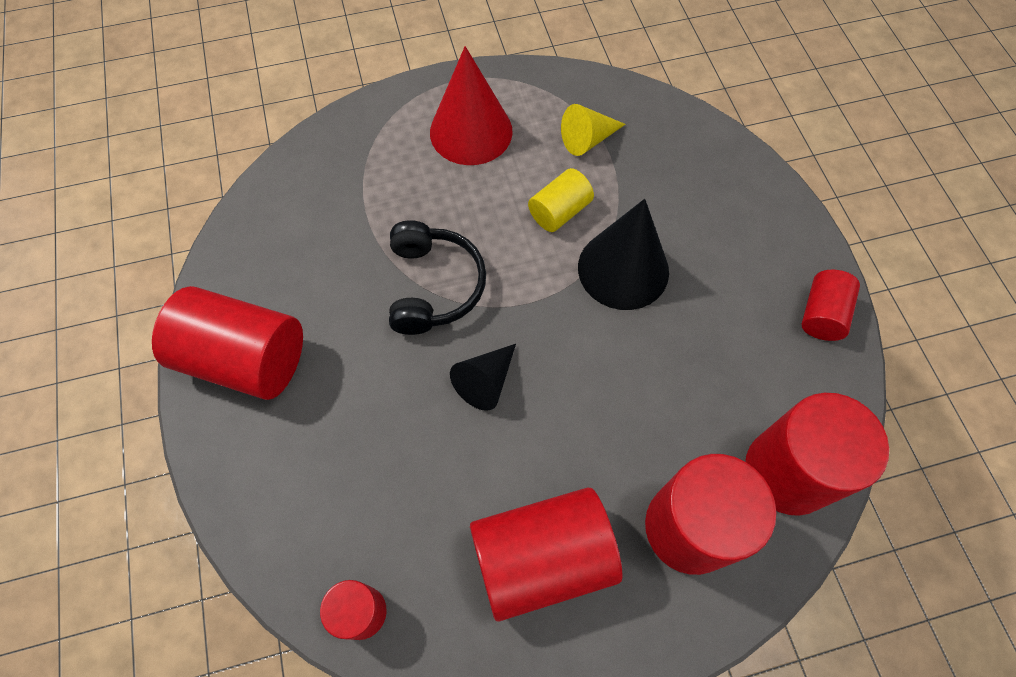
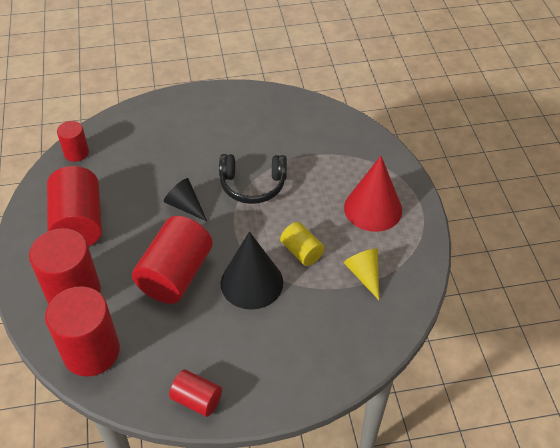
camera: 95 degrees right, 15 degrees down
red cylinder [152,286,303,400] -> red cylinder moved to [132,216,213,304]

